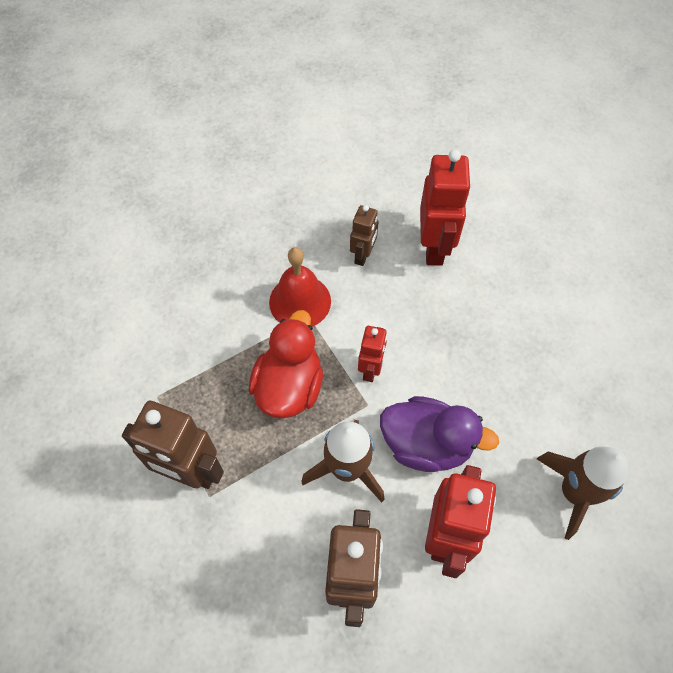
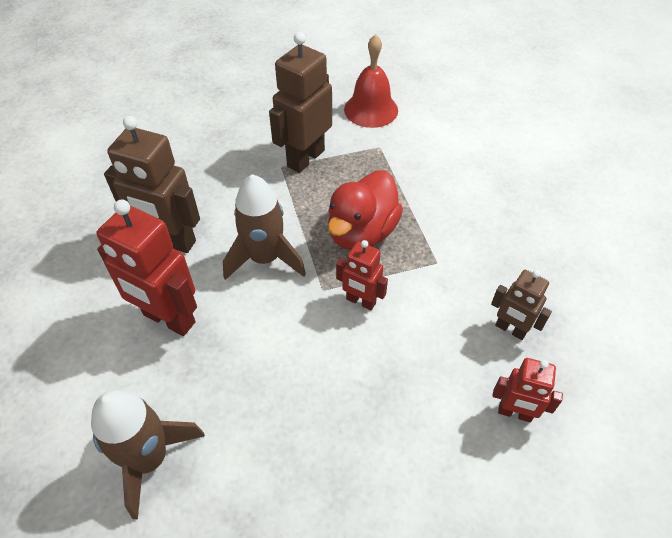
camera: 105 degrees right, 10 degrees down
red duck [249,310,323,418] -> red duck turned 90 degrees clockwise [328,170,403,250]
red bell [269,247,331,327] -> red bell moved to [344,34,398,128]
purple duck [380,396,499,472] -> none
red robot [420,149,471,266] -> red robot [492,358,563,422], size x0.57

